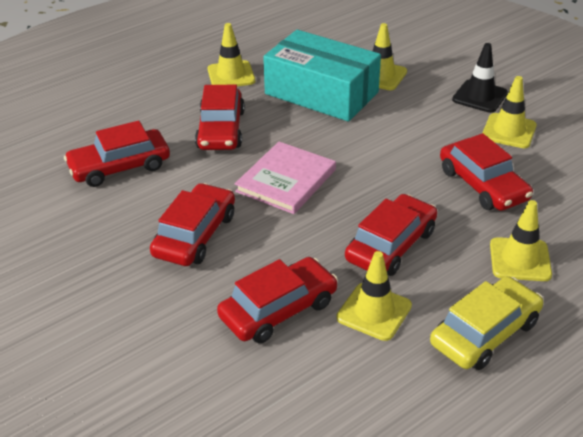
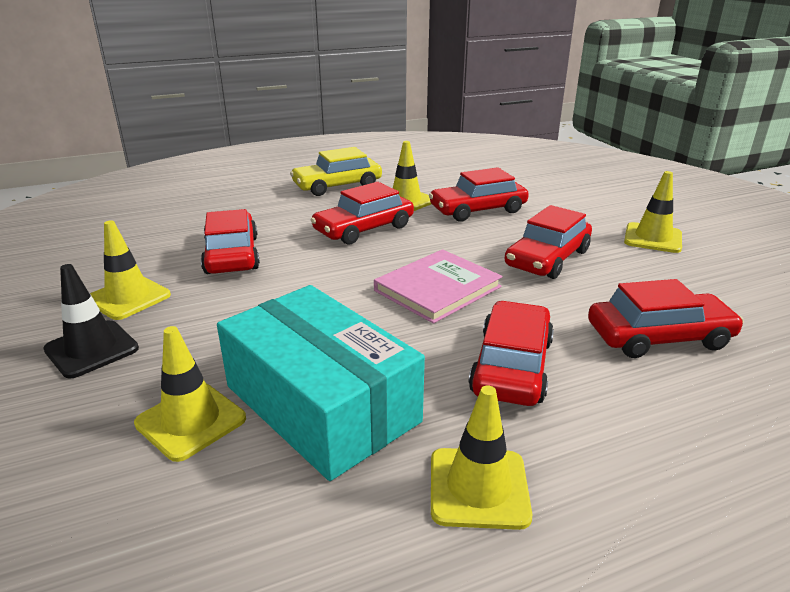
camera: 165 degrees left, 10 degrees down
yellow traffic cone [490,200,552,281] -> yellow traffic cone moved to [624,171,682,253]

